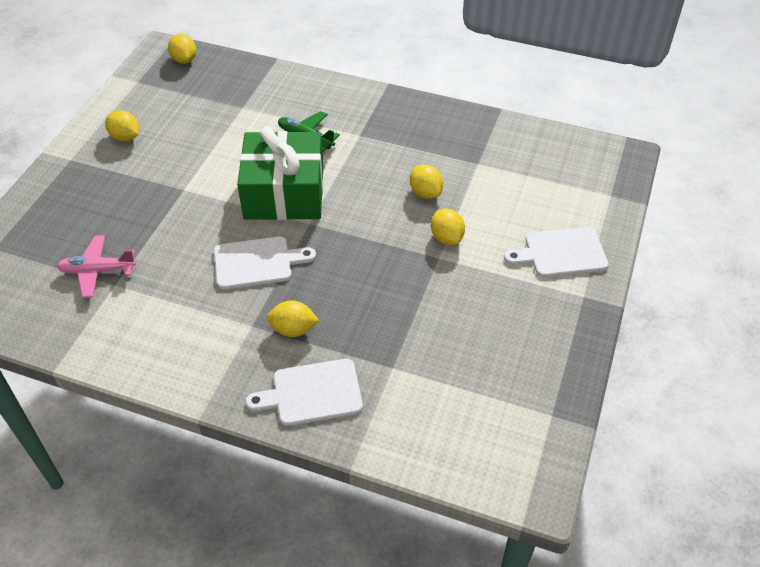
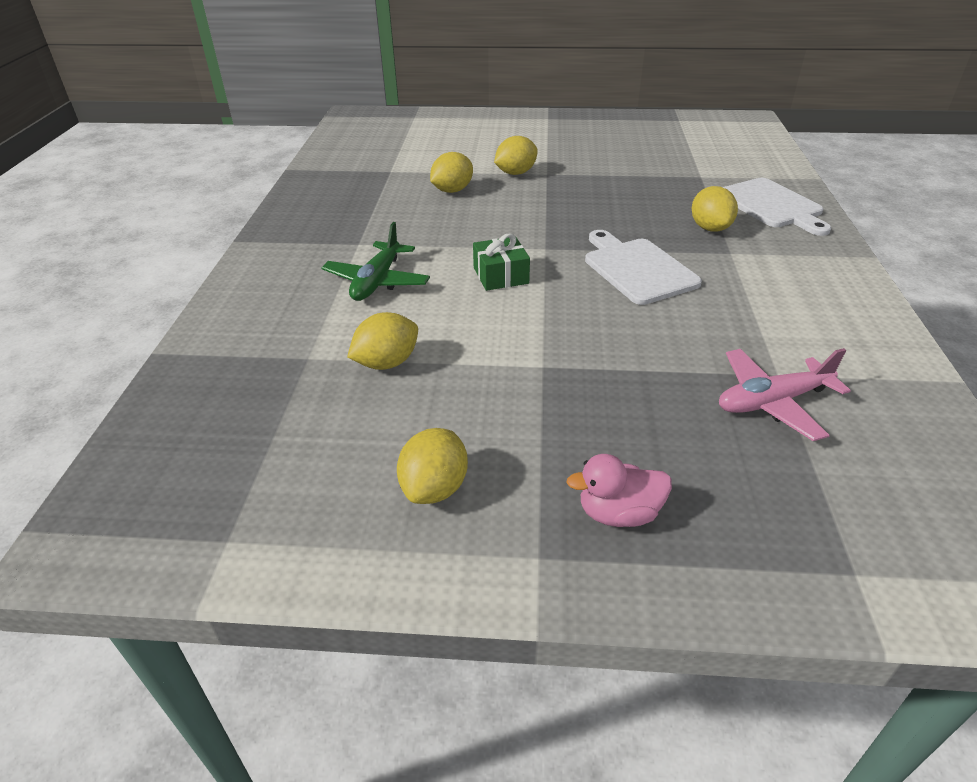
camera: 105 degrees left, 10 degrees down
pink plane [57,235,136,298] -> pink plane turned 90 degrees clockwise [719,348,851,441]
yellow lemon [168,34,196,64] -> yellow lemon moved to [347,312,418,370]
green gift [237,127,323,220] -> green gift [473,234,530,291], size x0.41
white cutting board [504,227,609,278] -> none
none -> pink duck [566,454,672,527]

